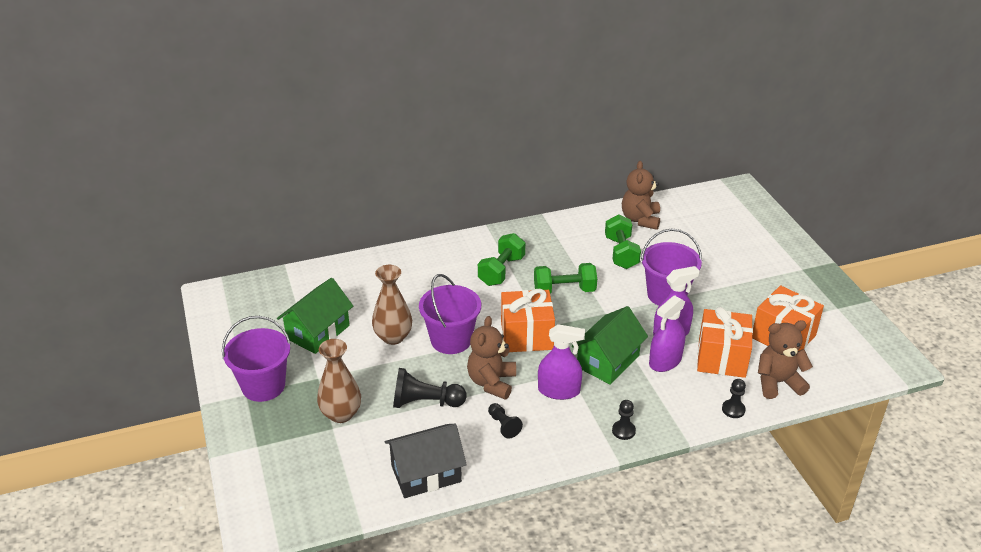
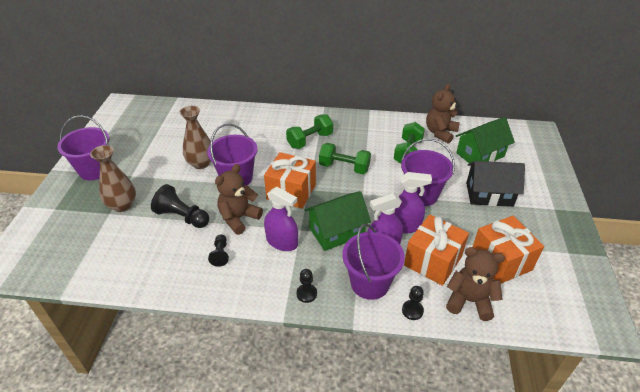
camera: 25 degrees right, 5 degrees up
green house [277,278,353,354] -> green house moved to [456,117,515,163]
black house [385,424,467,498] -> black house moved to [466,161,525,207]
none -> purple bucket [342,223,405,300]

